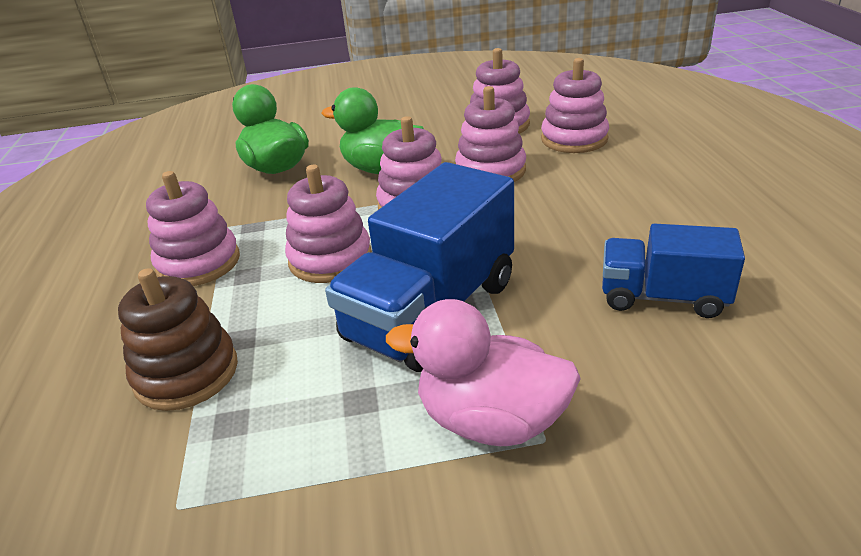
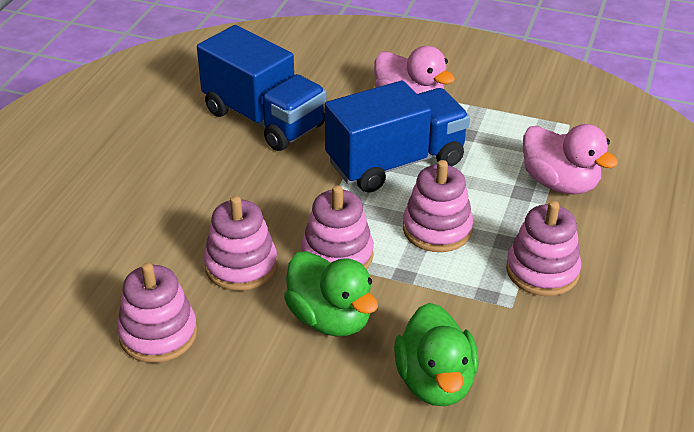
camera: 155 degrees left, 5 degrees up
brown stacking toy [118,268,238,411] -> pink duck [523,124,618,194]
pink stacking toy [541,58,609,153] -> none
blue truck [602,224,745,318] -> blue truck [197,25,326,151], size x1.64

